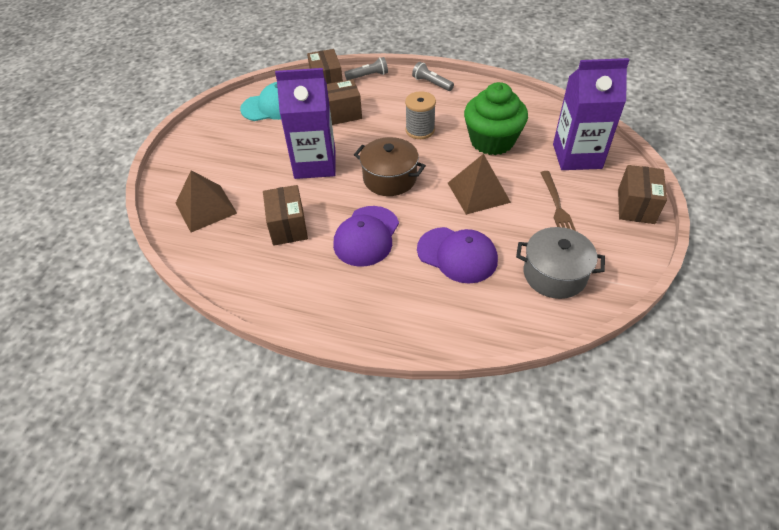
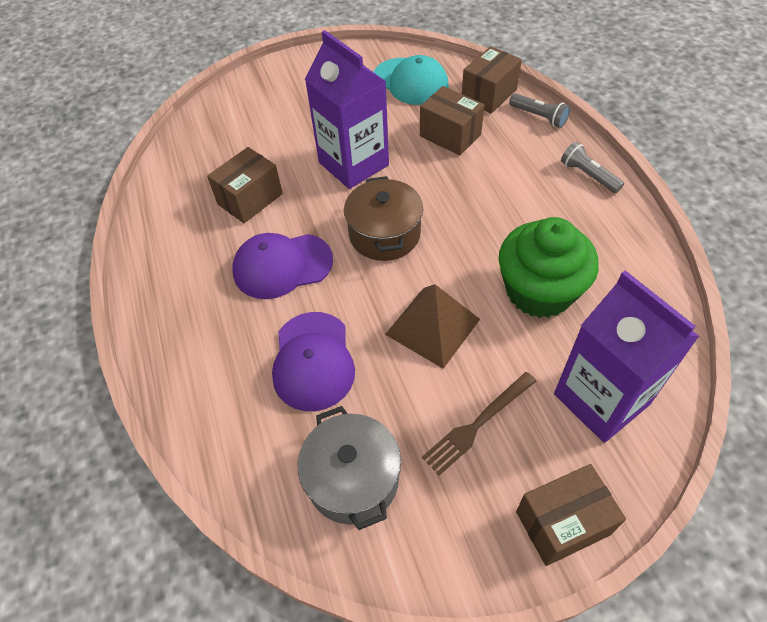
camera: 55 degrees right, 5 degrees up
brown pyramid [176,170,237,232] -> none
grey spool [405,91,436,139] -> none
grey flashlight [412,62,454,91] -> grey flashlight turned 45 degrees counterclockwise [561,142,624,193]

